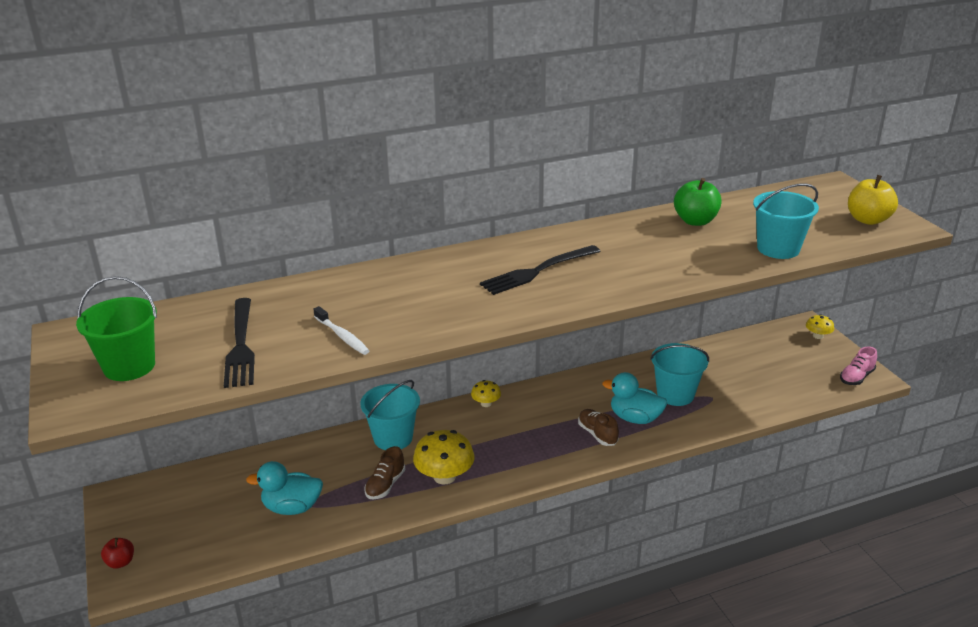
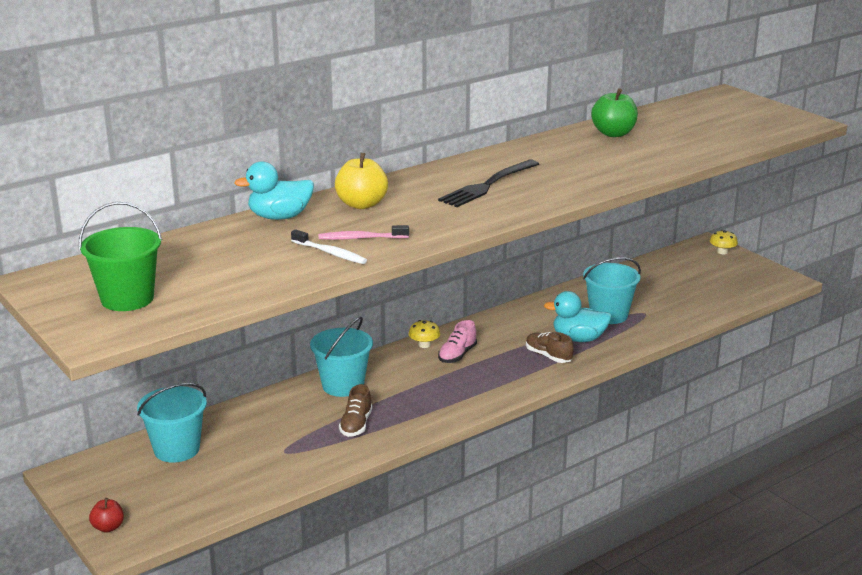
camera: 15 degrees left, 5 degrees down
black fork [224,298,255,388] -> none
turquoise duck [246,461,323,515] -> turquoise duck moved to [234,161,314,220]
yellow mushroom [413,430,475,484] -> none
turquoise bucket [753,183,819,259] -> turquoise bucket moved to [137,383,207,462]
pink shoe [840,346,877,385] -> pink shoe moved to [438,320,477,363]
yellow apple [848,175,898,225] -> yellow apple moved to [335,153,388,209]
none -> pink toothbrush [319,225,409,240]

